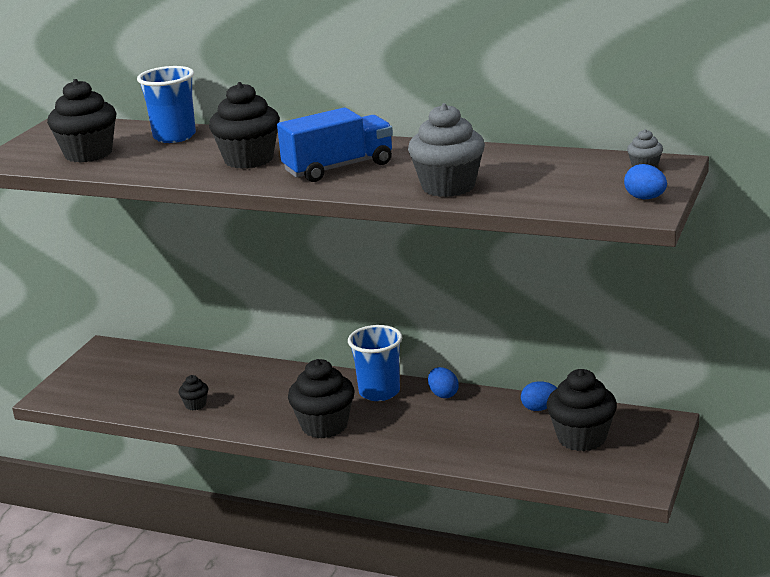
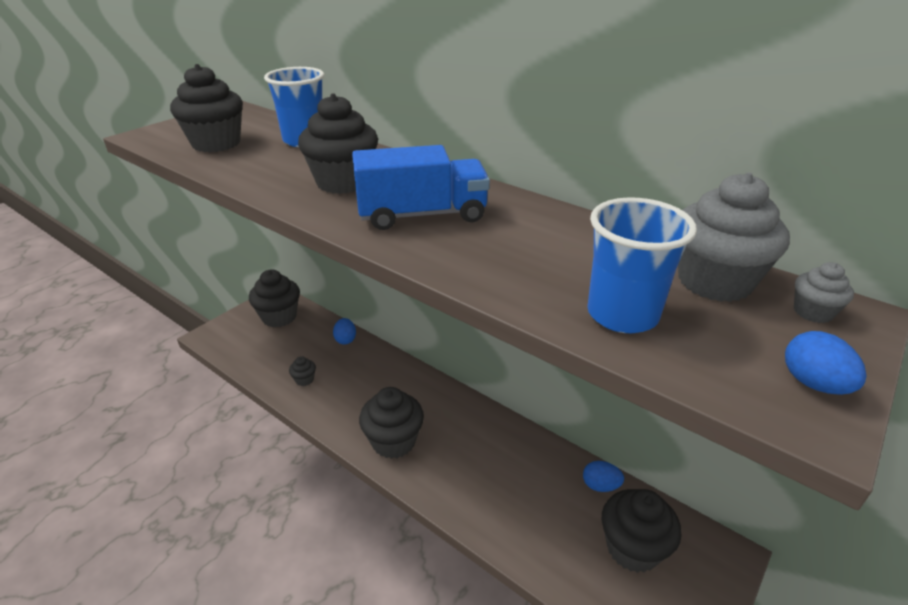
camera: 15 degrees right, 10 degrees up
blue cup [348,325,402,401] -> blue cup moved to [587,197,697,333]
grey cupcake [408,103,485,197] -> grey cupcake moved to [678,172,790,302]
blue egg [428,367,459,398] -> blue egg moved to [333,318,356,344]
none -> black cupcake [249,269,300,327]

